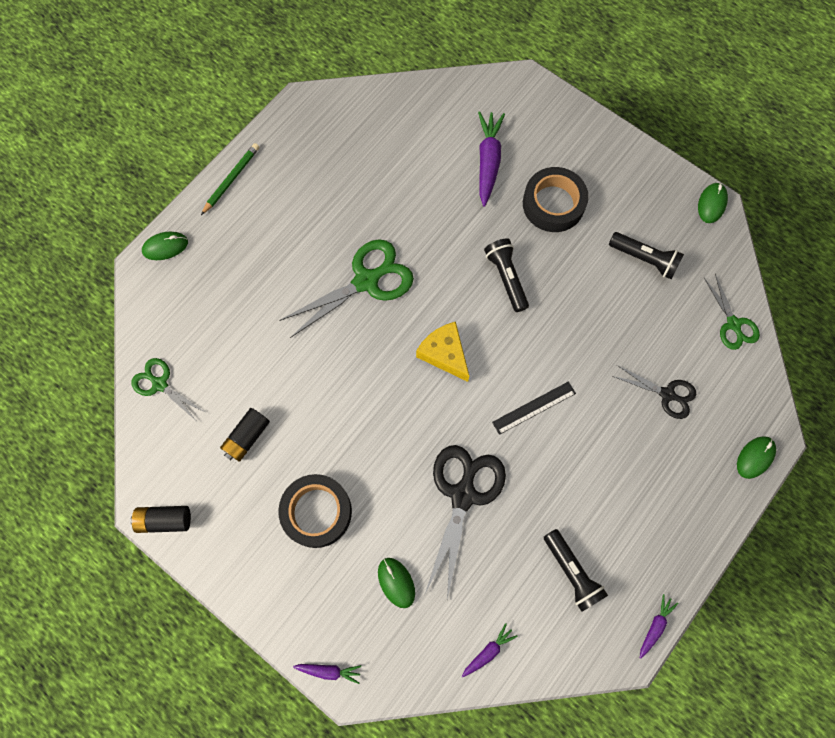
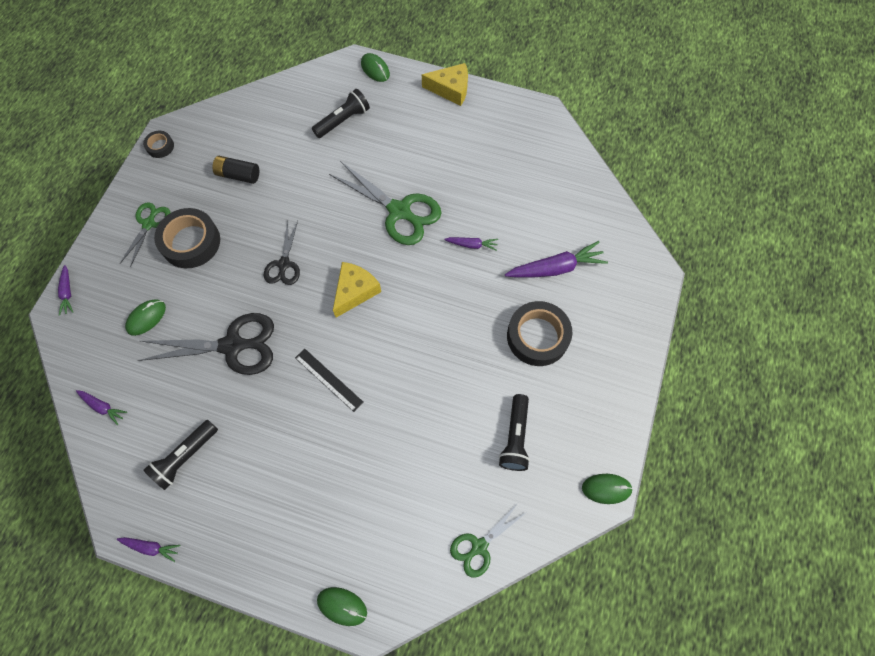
camera: 70 degrees right, 5 degrees down
black battery [130,506,191,533] -> black tape [143,131,174,158]
green scissors [131,358,206,420] -> green scissors moved to [120,202,171,267]
green pencil [201,143,259,215] -> yellow cheese [422,63,468,106]
black flashlight [484,238,529,312] -> black flashlight moved to [312,89,370,138]
black scissors [612,365,696,419] -> black scissors moved to [264,220,300,285]
none -> purple carrot [444,237,498,251]

